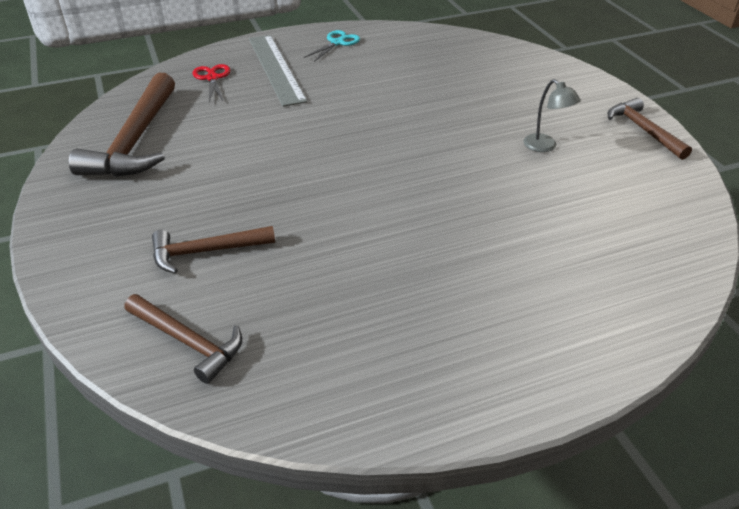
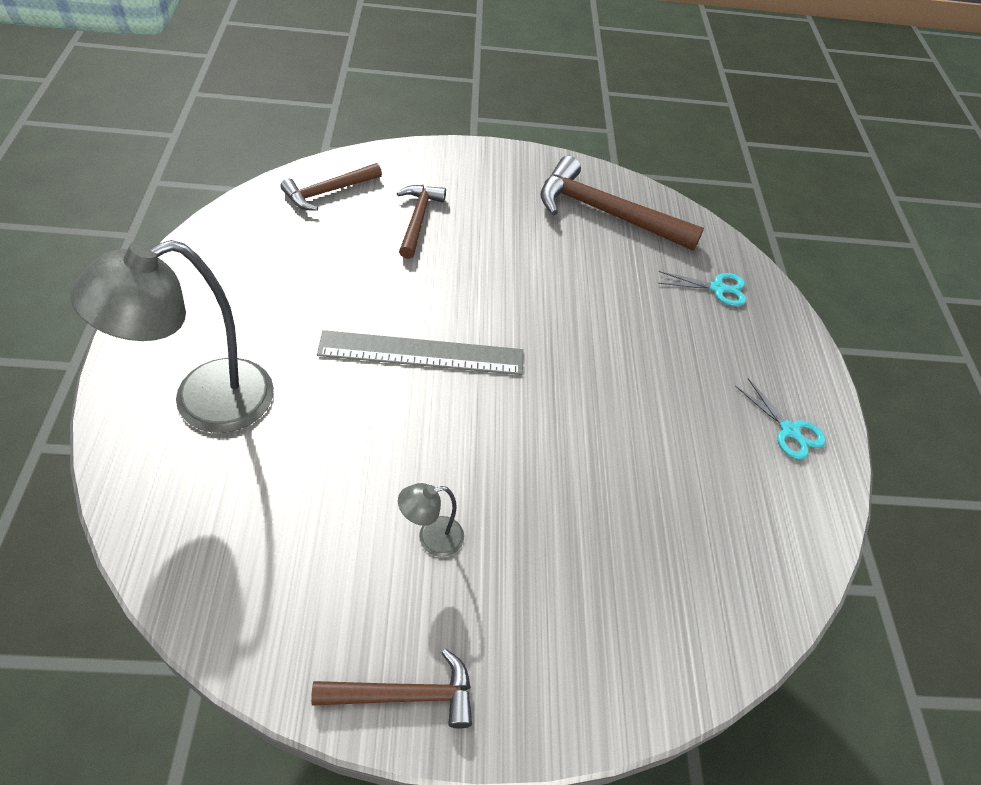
camera: 105 degrees right, 10 degrees up
red scissors [193,64,230,102] -> turquoise scissors [658,271,746,306]
grey ruler [249,35,307,107] -> grey ruler moved to [317,330,523,375]
none -> grey lamp [70,240,274,433]

